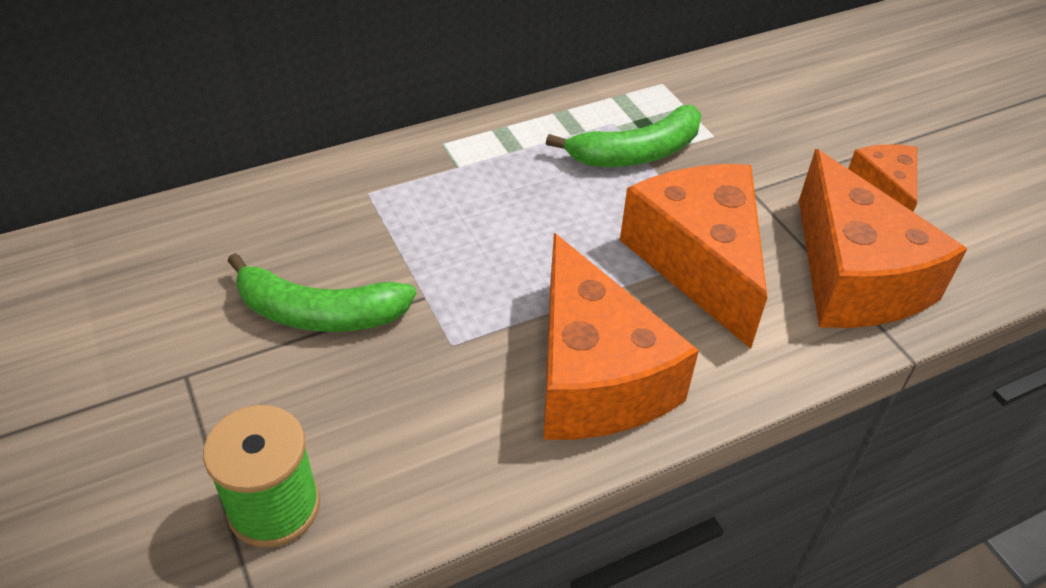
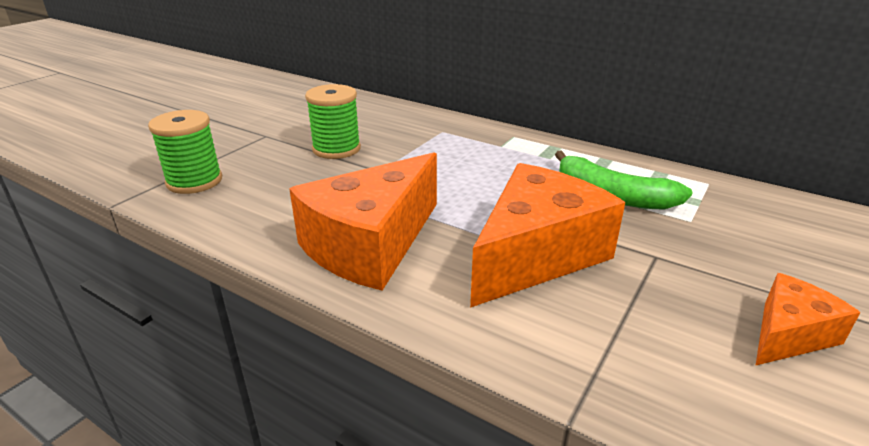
camera: 60 degrees right, 15 degrees down
green banana [228,253,416,332] -> green spool [305,84,361,159]
orange cheese [799,149,968,328] -> none

